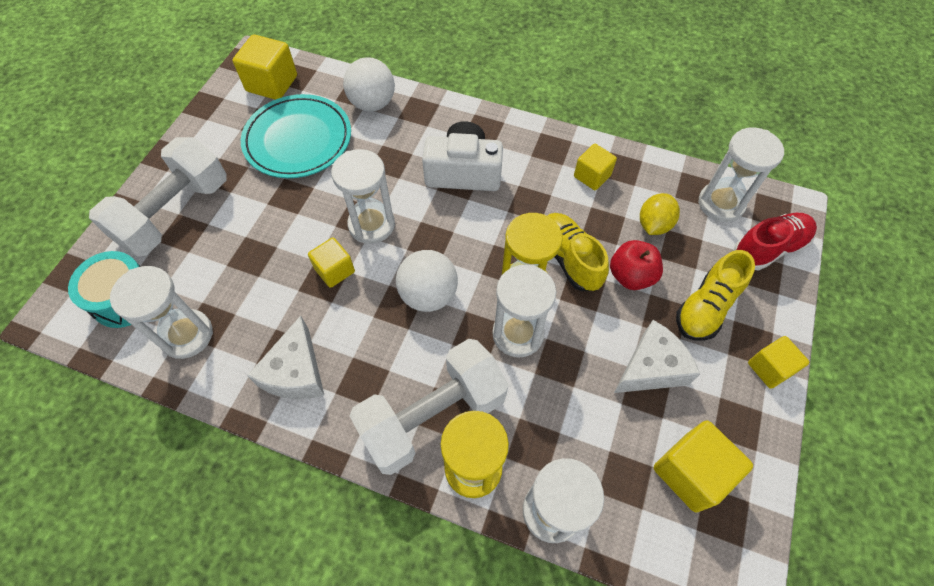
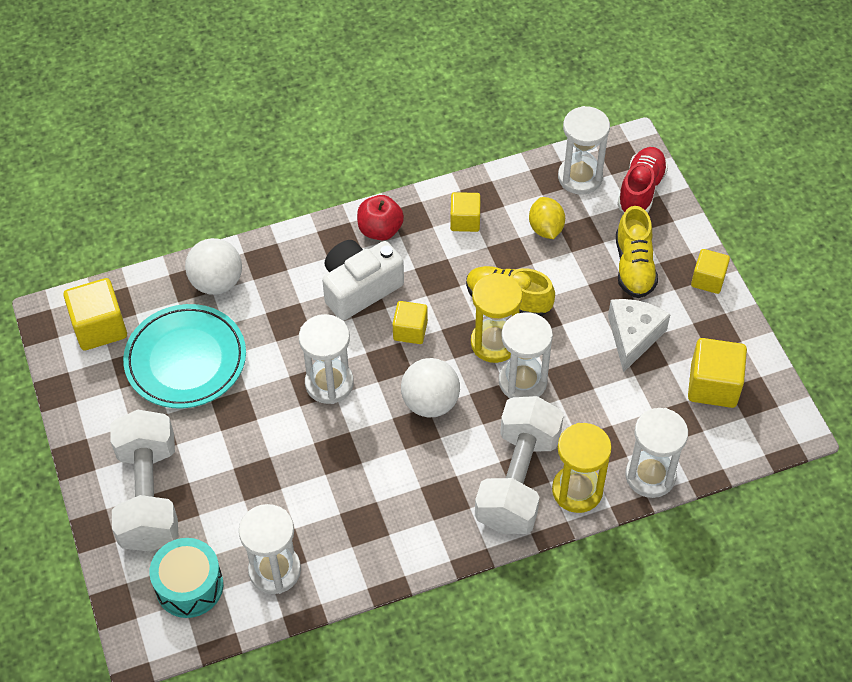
camera: 40 degrees left, 5 degrees down
white cheese [247,316,324,399] -> none
yellow cube [308,237,355,288] -> yellow cube moved to [393,301,428,344]
red apple [610,240,663,290] -> red apple moved to [357,195,404,240]

